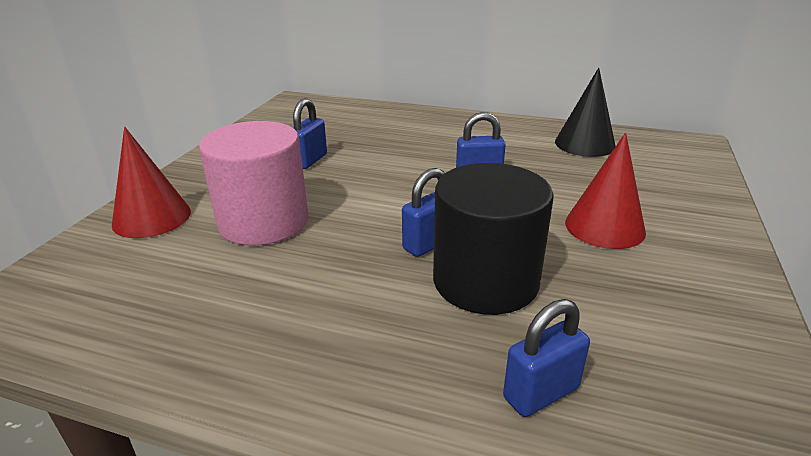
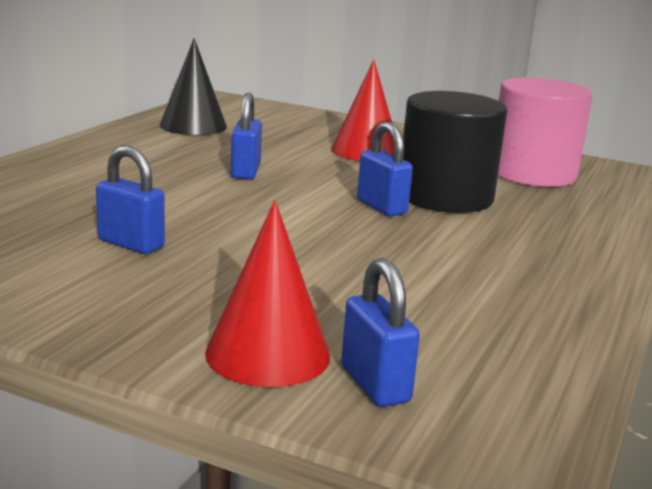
camera: 85 degrees left, 10 degrees down
pink cylinder [199,121,308,245] -> pink cylinder moved to [498,77,593,187]
blue padlock [503,299,590,417] -> blue padlock moved to [341,258,420,407]

